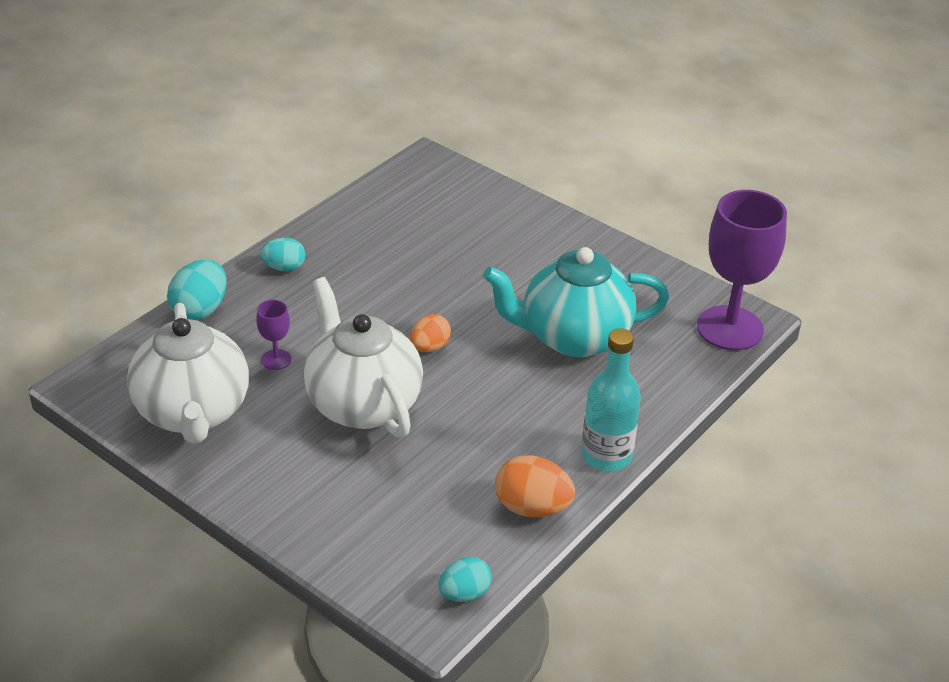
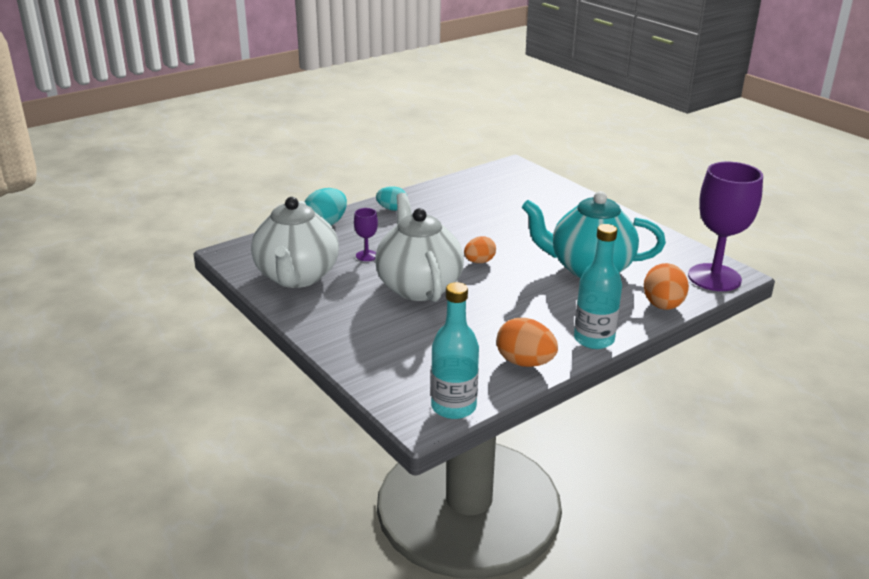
camera: 15 degrees right, 10 degrees down
turquoise egg [438,557,492,602] -> turquoise bottle [431,282,479,419]
none -> orange egg [644,263,689,310]

